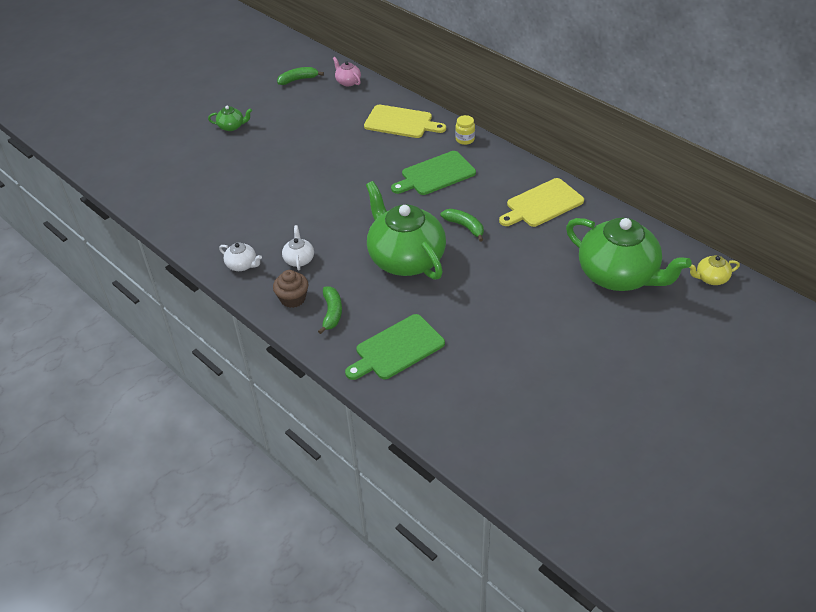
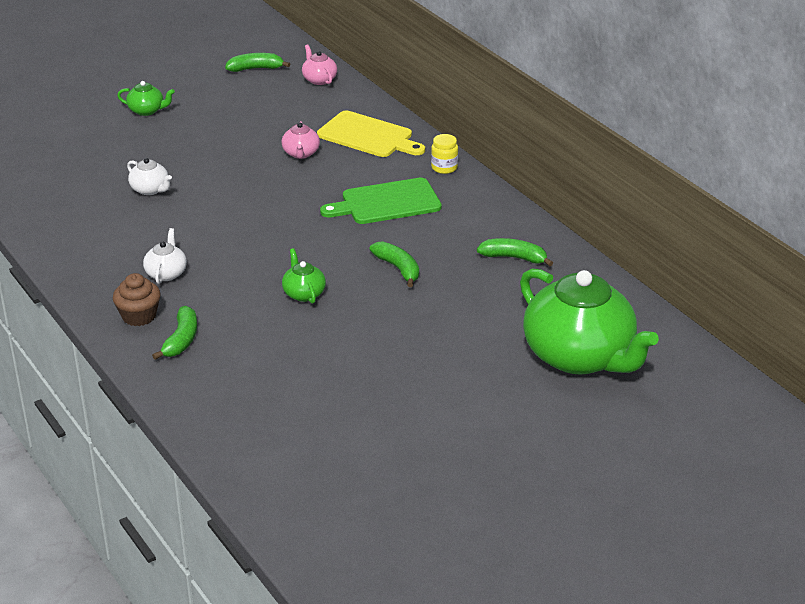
camera: 10 degrees right, 10 degrees down
white teapot [219,243,262,271] -> white teapot moved to [127,158,172,195]
green cutting board [345,314,445,380] -> none
green teapot [366,181,446,280] -> green teapot [282,248,326,304], size x0.41
yellow cutting board [499,178,584,227] -> green banana [477,238,553,266]
yellow teapot [689,255,740,285] -> none
none -> pink teapot [281,121,320,159]

